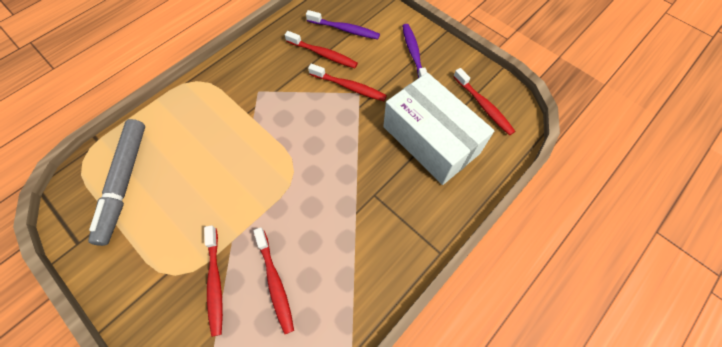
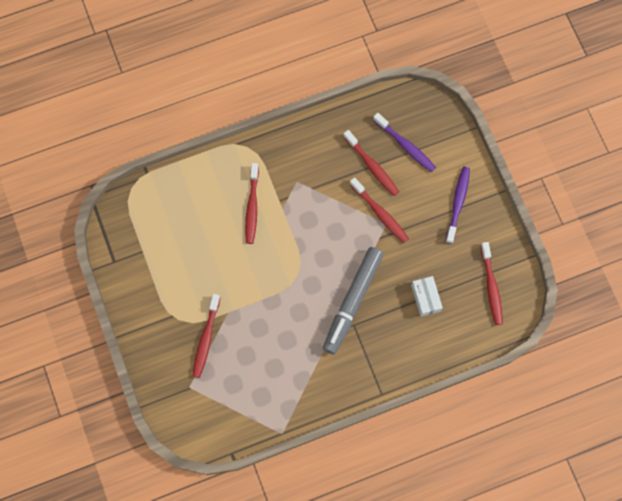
camera: 25 degrees right, 10 degrees up
grey marker [88,119,145,246] -> grey marker moved to [323,247,384,354]
red toothbrush [253,227,294,334] -> red toothbrush moved to [245,163,259,244]
white box [383,72,494,185] -> white box [411,276,443,317], size x0.42

